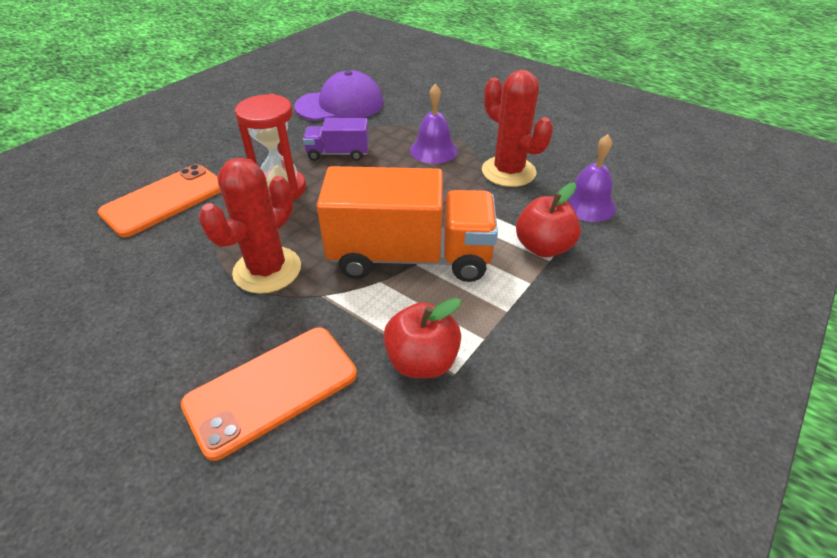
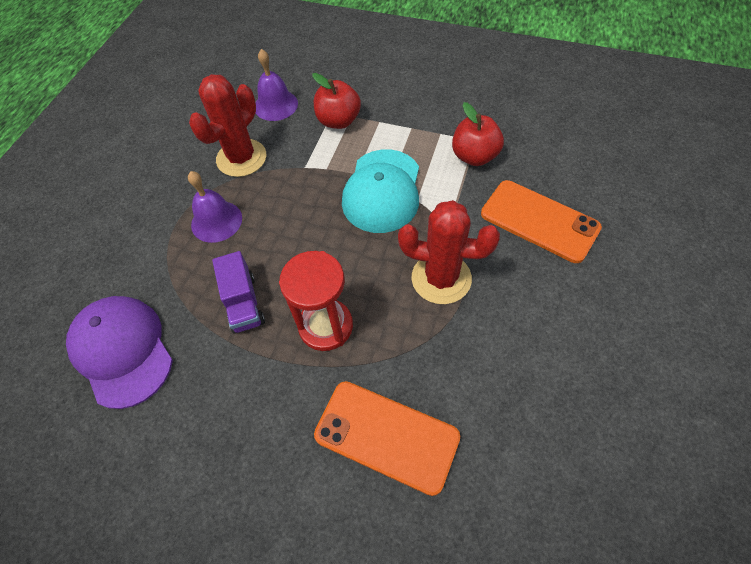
camera: 105 degrees left, 15 degrees up
orange truck [317,166,498,282] -> turquoise cap [342,149,419,233]

